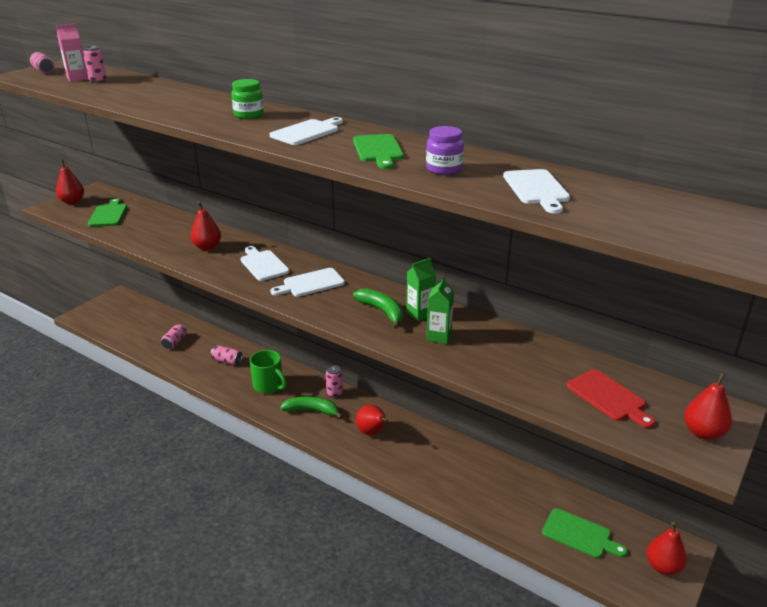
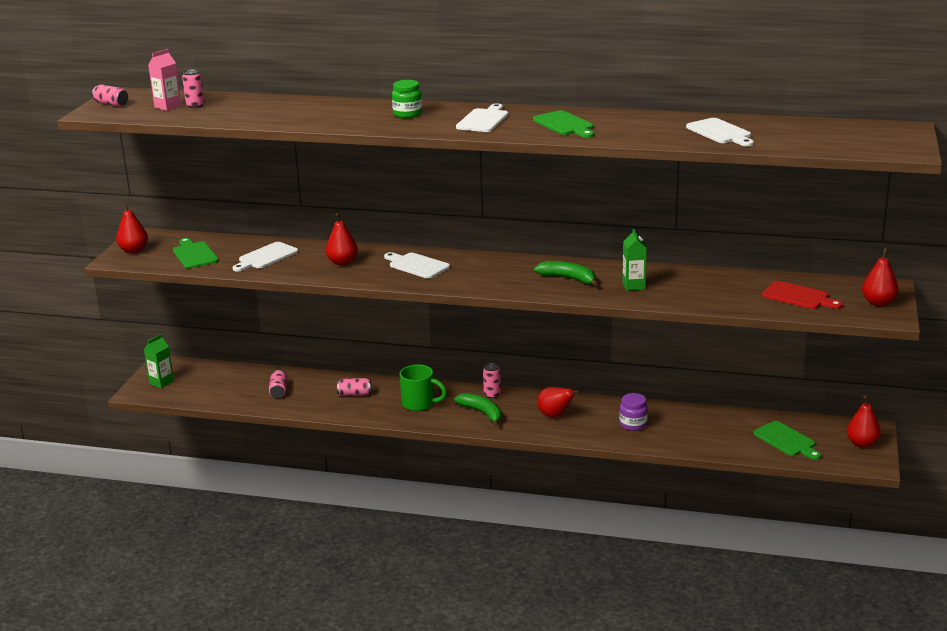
camera: 20 degrees left, 5 degrees down
white cutting board [270,268,345,297] -> white cutting board moved to [232,242,298,271]
green banana [280,397,343,419] -> green banana turned 60 degrees clockwise [455,393,502,427]
green carton [406,258,436,321] -> green carton moved to [144,334,174,388]
purple jar [426,126,464,175] -> purple jar moved to [619,393,648,431]
green cutting board [542,508,628,558] -> green cutting board turned 45 degrees clockwise [753,421,821,460]

